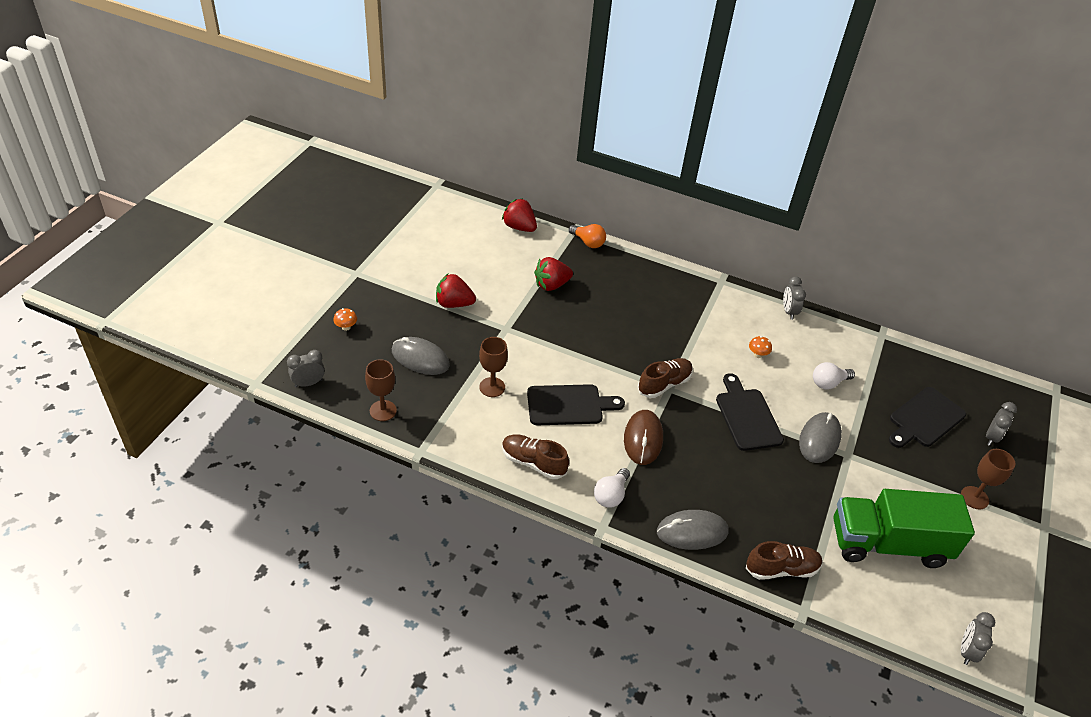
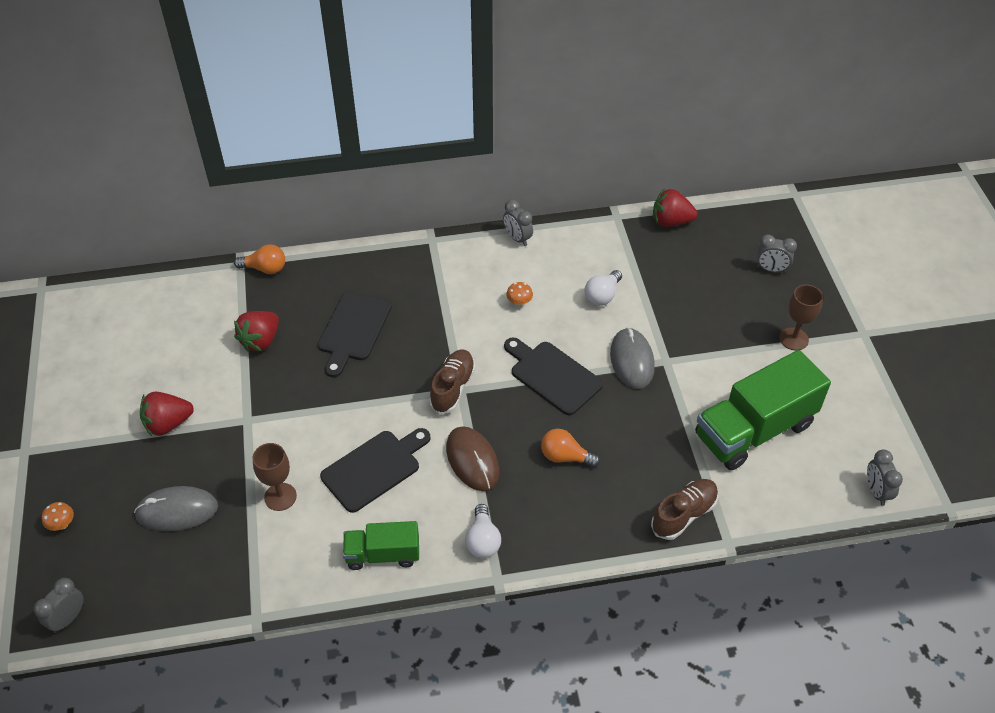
camera: 30 degrees left, 5 degrees up
brown goblet [365,359,397,421] -> none
red strawberry [502,198,537,232] -> red strawberry moved to [653,188,698,227]
brown shoe [502,434,569,479] -> green truck [343,521,419,570]
grey mouse [657,510,729,550] -> none
black cutting board [889,387,966,448] -> black cutting board moved to [318,291,392,377]
grey clock [986,402,1017,446] -> grey clock turned 105 degrees clockwise [756,234,797,273]
none -> orange light bulb [541,429,600,468]

